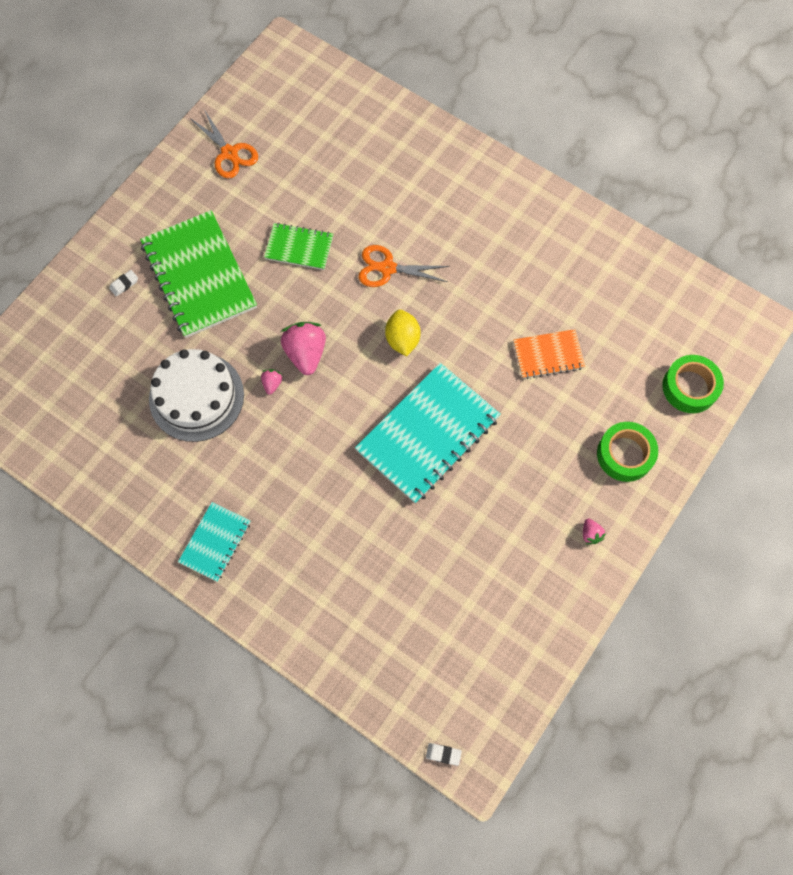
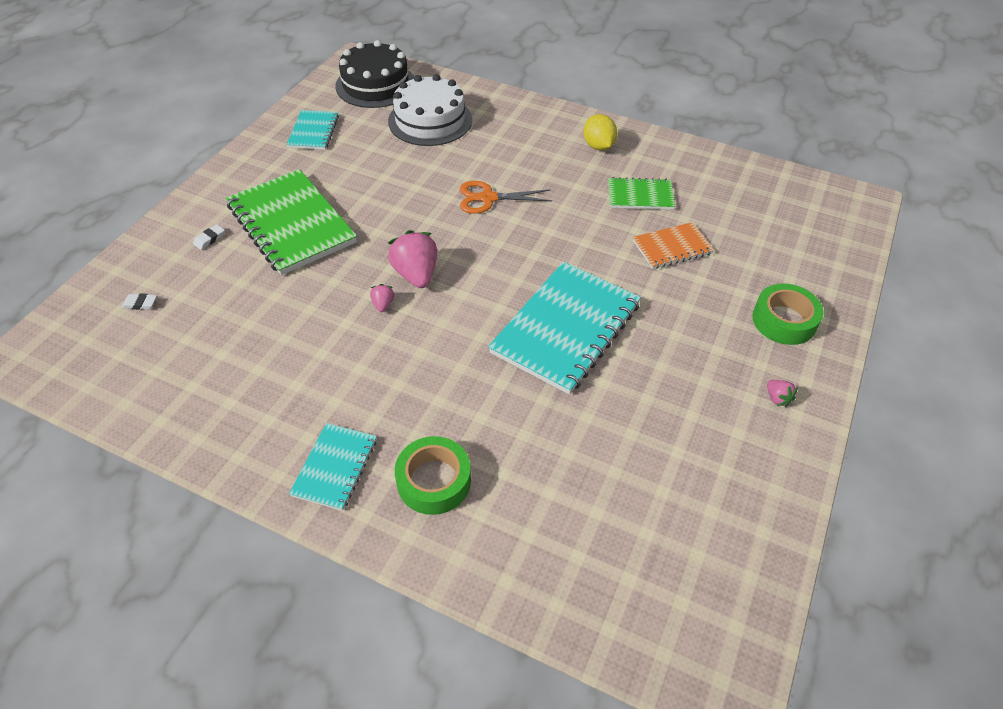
camera: 10 degrees left, 20 degrees down
white cake [149,349,244,442] -> white cake moved to [388,74,472,146]
orange scissors [190,109,258,178] -> turquoise notebook [286,110,339,150]
green notebook [264,223,333,270] -> green notebook moved to [608,177,675,210]
yellow lemon [385,310,421,356] -> yellow lemon moved to [583,114,617,150]
white eraser [426,743,462,766] -> white eraser moved to [122,293,157,310]
green tape [662,355,724,413] -> green tape moved to [395,436,471,515]
none -> black cake [335,40,414,108]

